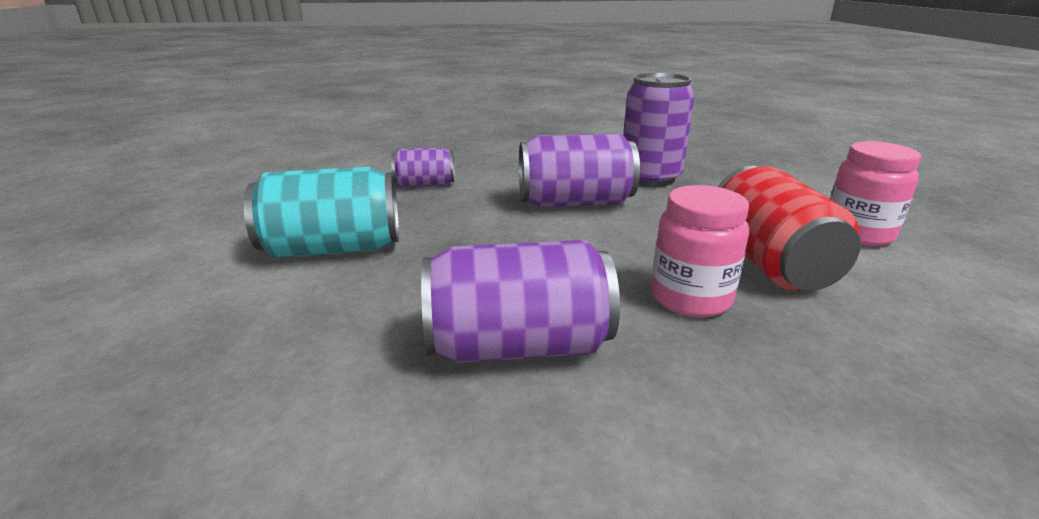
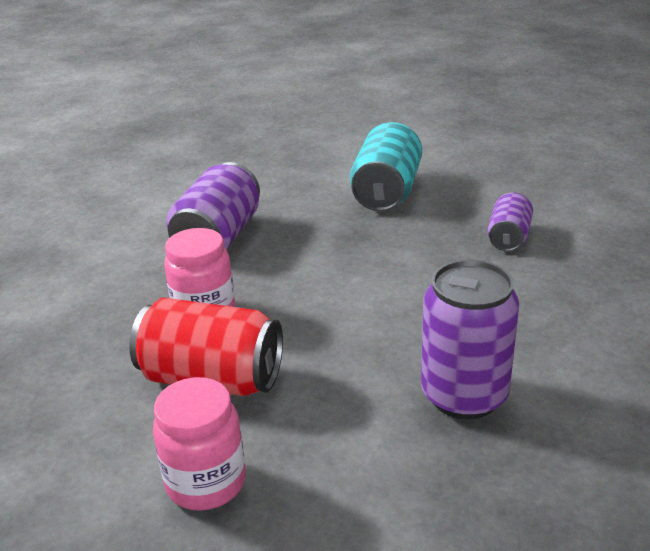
camera: 115 degrees right, 5 degrees up
purple can [519,134,640,207] -> none

